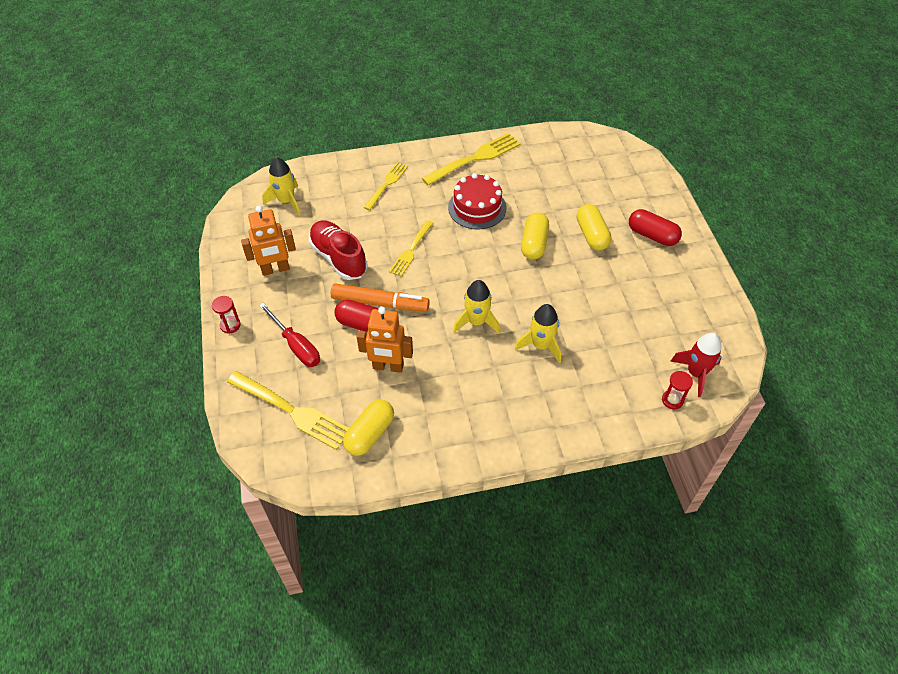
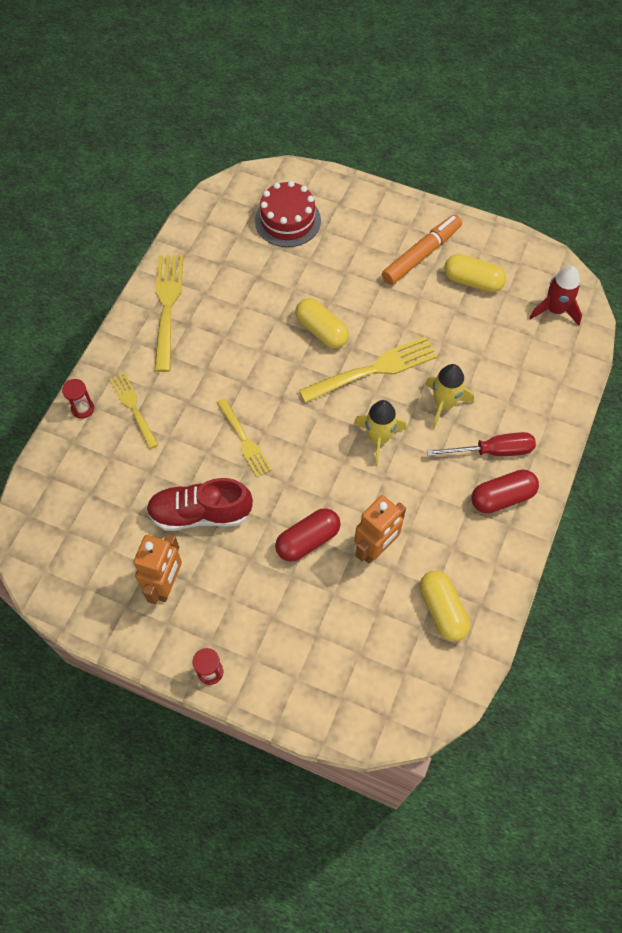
camera: 55 degrees left, 10 degrees up
yellow fork [227,371,349,450] -> yellow fork moved to [299,336,437,403]
red screwdriver [259,303,320,367] -> red screwdriver moved to [427,432,536,456]
yellow rocket [262,157,300,215] -> none
orange marker [331,283,430,312] -> orange marker moved to [382,215,462,285]
red cake [448,173,506,230] -> red cake moved to [255,181,321,247]
yellow capsule [577,204,611,250] -> yellow capsule moved to [444,254,506,293]
red capsule [629,209,682,246] -> red capsule moved to [472,470,539,513]
red hourglass [662,371,693,410] -> red hourglass moved to [62,379,94,419]

